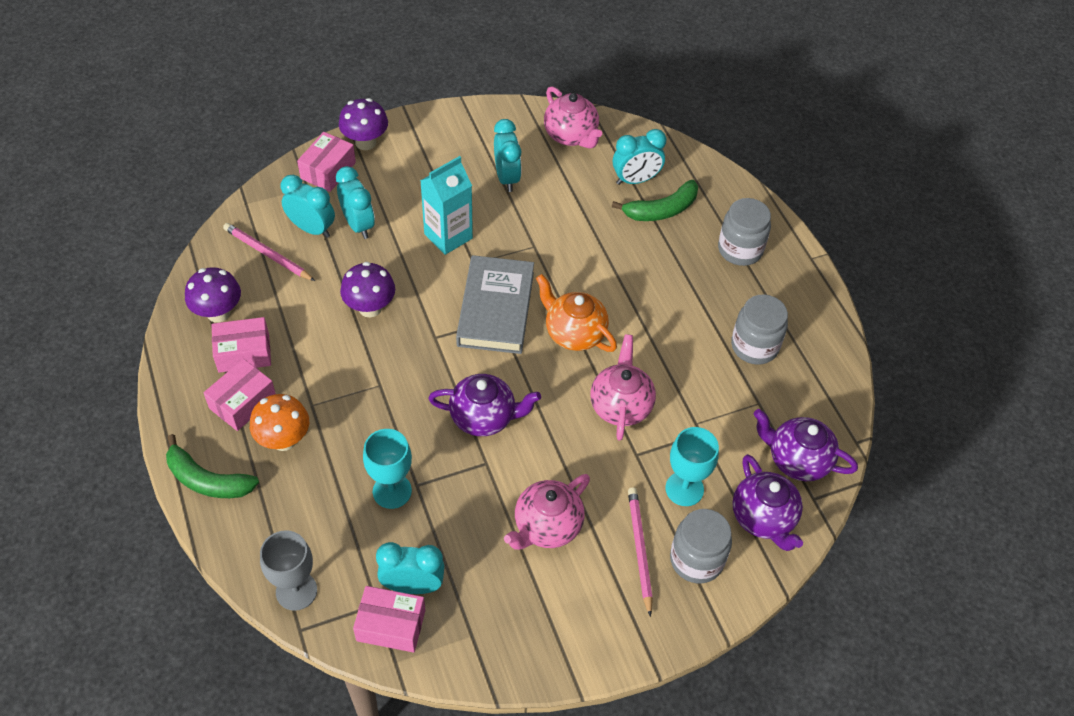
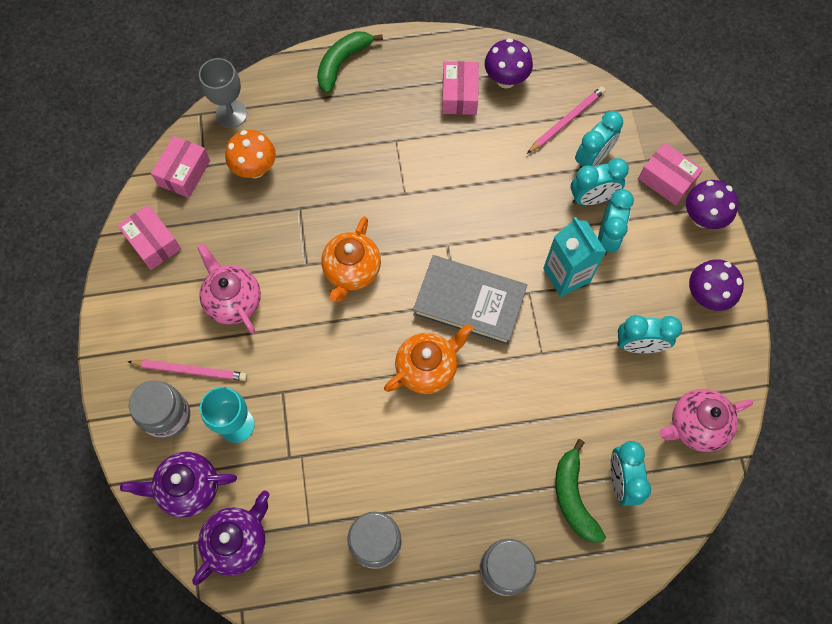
camera: 105 degrees right, 15 degrees up
pink box [204,359,276,431] -> pink box moved to [117,205,181,270]
orange mushroom [250,394,309,451] -> orange mushroom moved to [225,130,276,178]
purple mushroom [340,262,395,317] -> purple mushroom moved to [689,259,744,311]
turquoise goblet [363,429,412,509] -> none
turquoise clock [376,542,445,594] -> turquoise clock moved to [598,189,634,256]
purple teapot [428,374,541,436] -> orange teapot [321,216,381,302]
pink teapot [590,334,656,441] -> none

